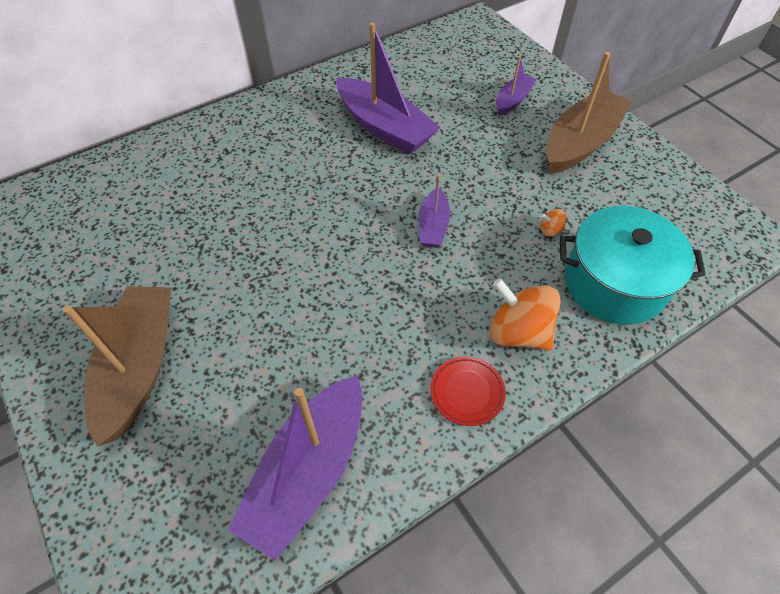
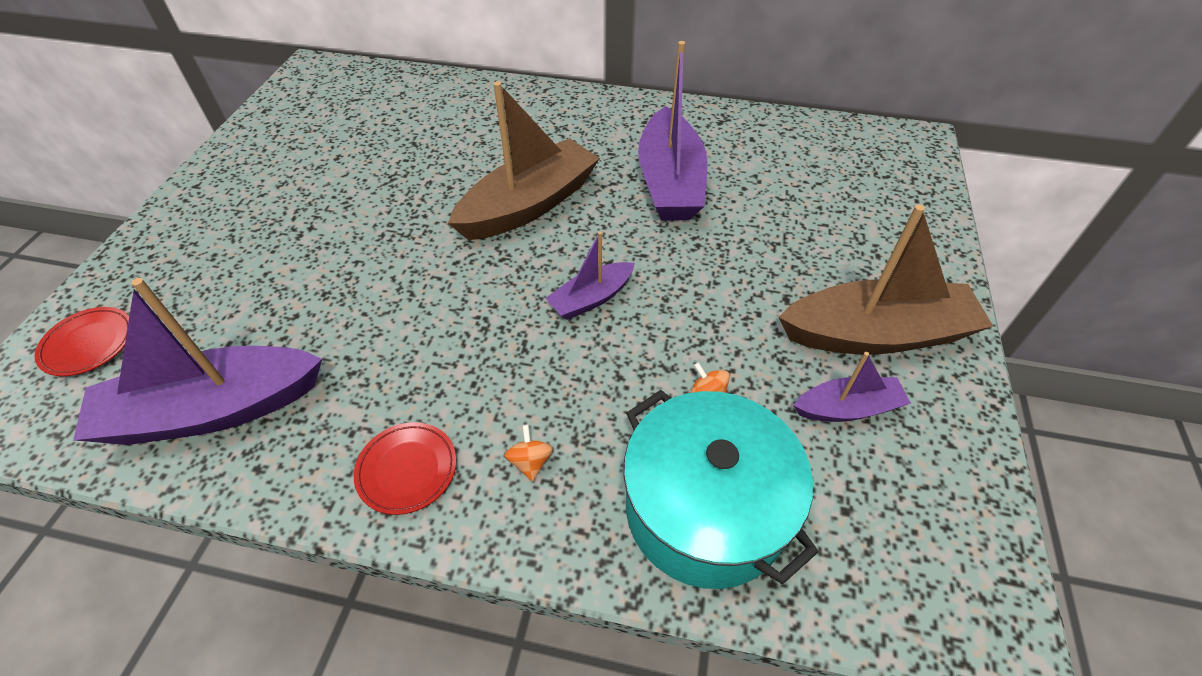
camera: 45 degrees right, 5 degrees down
brown boat [63,286,171,447] -> brown boat moved to [448,81,600,240]
orange spinning top [490,278,561,350] -> orange spinning top [504,425,553,482], size x0.43
purple boat [496,56,537,116] -> purple boat moved to [793,352,911,422]
none -> red plate [34,307,129,376]

